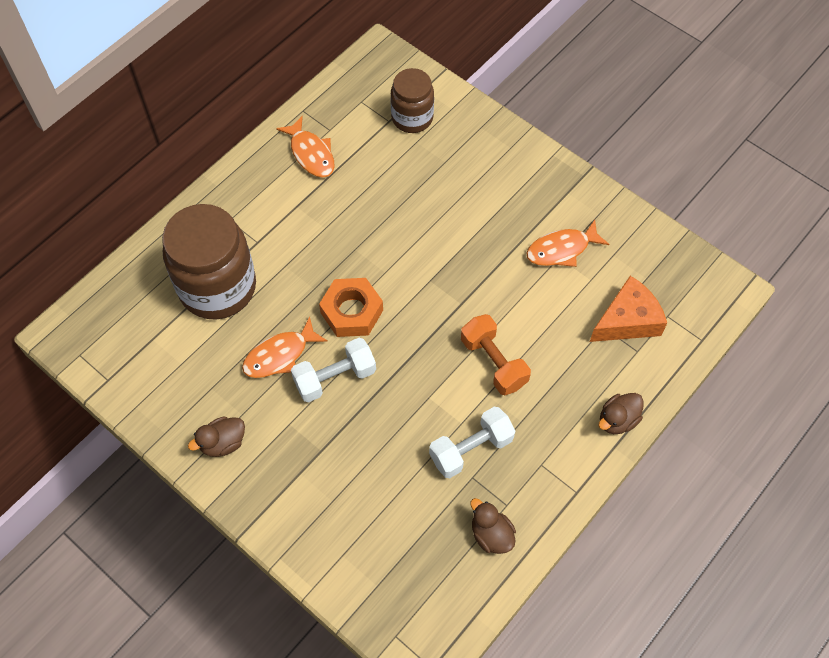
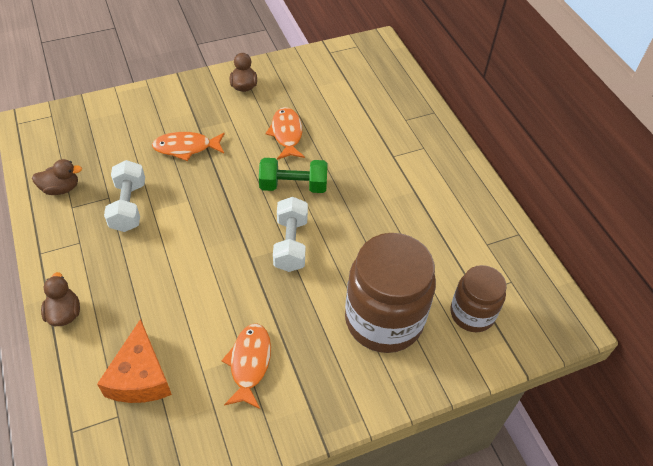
camera: 115 degrees right, 10 degrees down
brown jar [162,204,256,319] -> brown jar moved to [345,233,436,353]
orange fish [276,116,335,177] -> orange fish moved to [152,132,225,161]
white dumbbell [291,338,376,402] -> white dumbbell moved to [273,197,308,272]
orange nut [319,278,383,337] -> green dumbbell [259,158,328,193]
orange dumbbell [461,314,531,395] -> none

